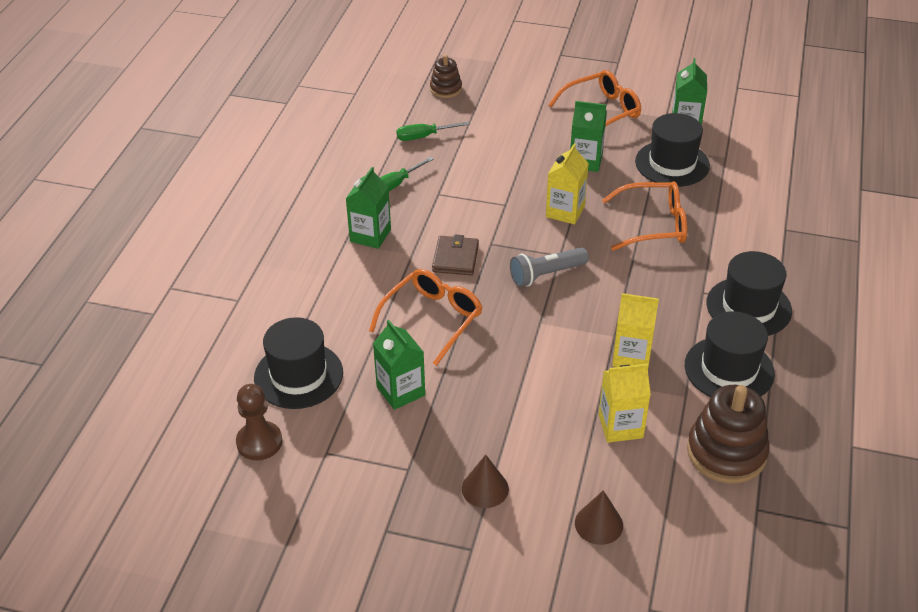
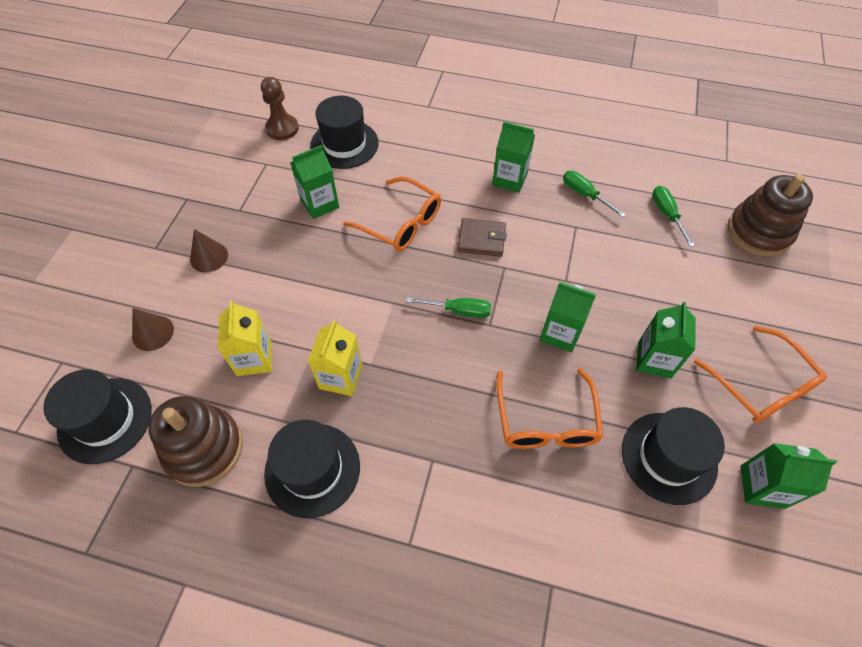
camera: 90 degrees right, 15 degrees up
brown stacking toy [430,55,462,98] -> brown stacking toy [727,174,813,257], size x1.78
grey flashlight [510,247,589,287] -> green screwdriver [406,297,491,318]
yellow carton [546,144,589,225] -> green carton [540,282,596,353]
black hat [706,251,792,336] -> black hat moved to [43,369,152,464]

